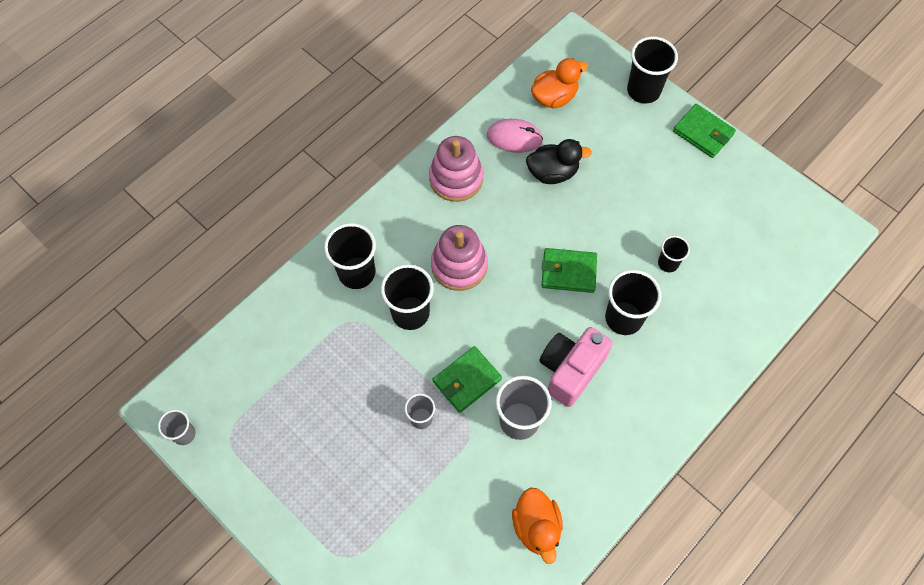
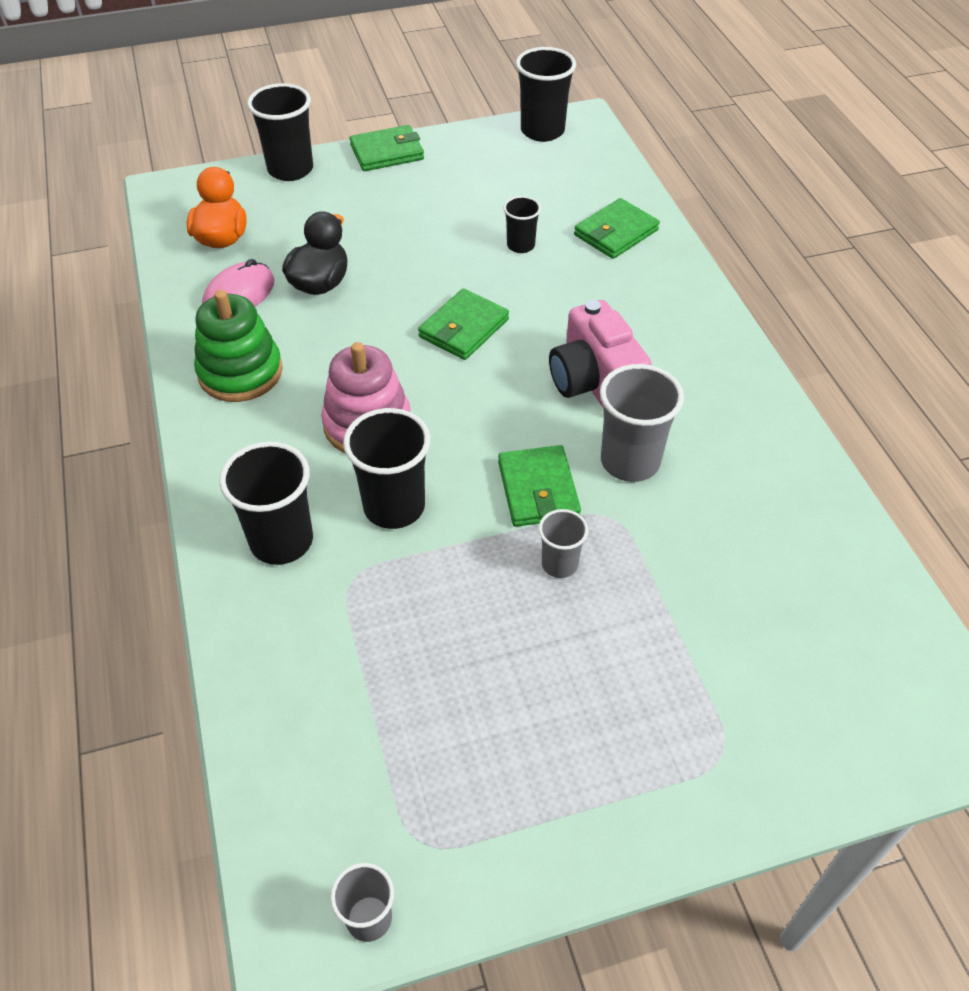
camera: 60 degrees left, 15 degrees down
pink stacking toy [429,136,484,202] -> green stacking toy [194,290,283,402]
orange duck [512,488,563,564] -> none
black cup [605,270,662,335] -> black cup moved to [516,47,576,142]
none -> green wallet [574,198,660,259]

